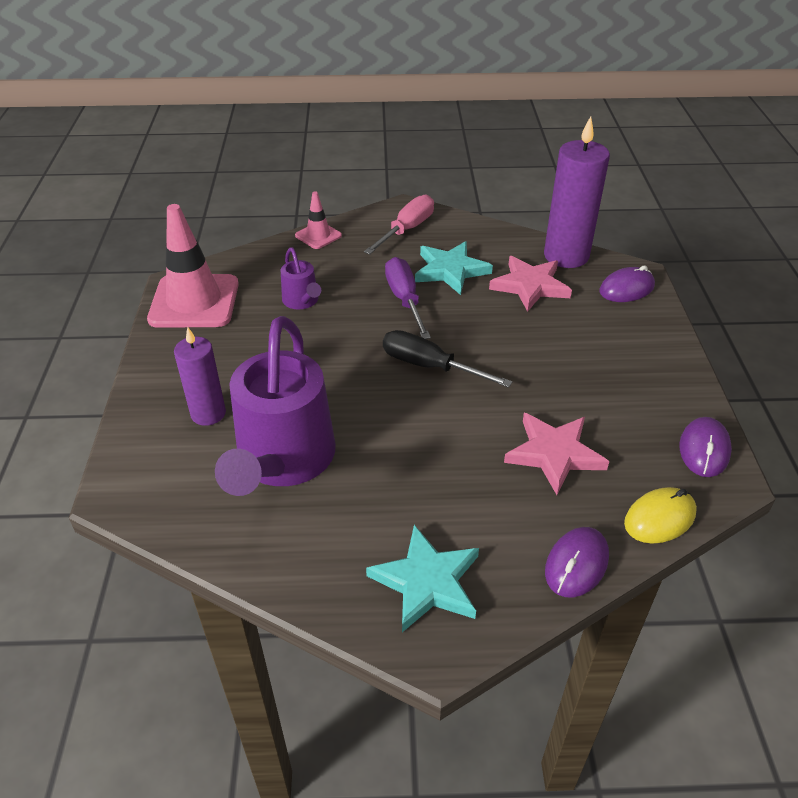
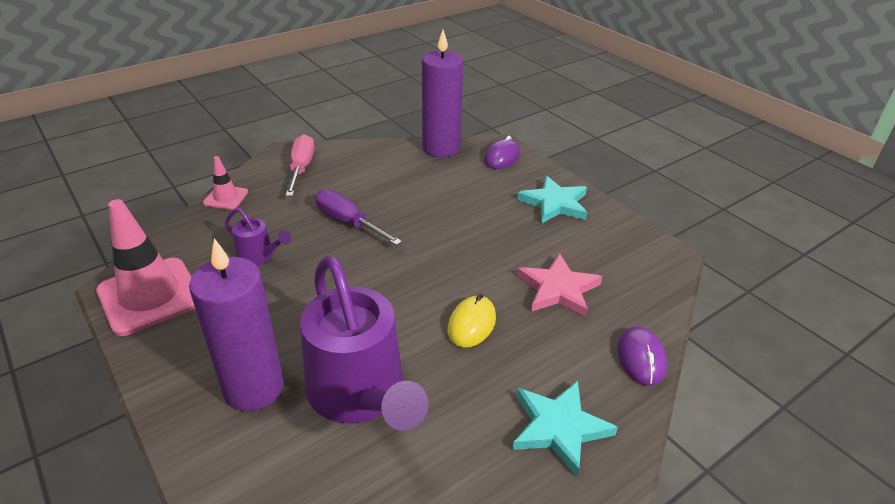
camera: 35 degrees left, 5 degrees down
purple candle [174,327,226,426] -> purple candle [189,238,284,411], size x1.63
black screwdriver [383,330,513,388] -> none
turquoise star [415,241,493,295] -> turquoise star moved to [517,176,587,223]
pink star [489,256,572,312] -> none
yellow mouse [624,487,697,544] -> yellow mouse moved to [447,293,496,348]
purple mouse [679,417,732,477] -> none

